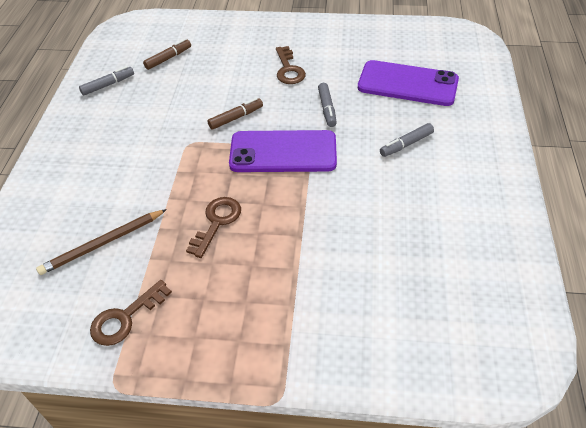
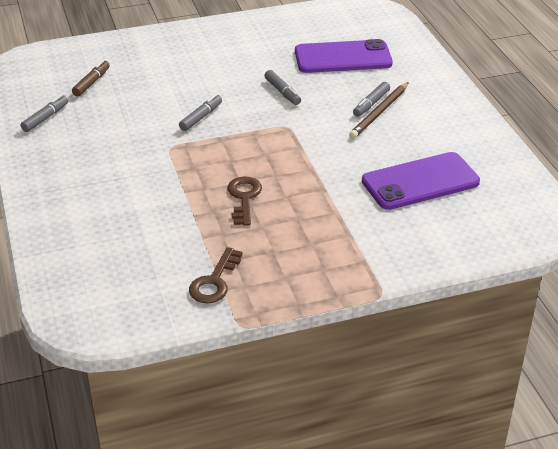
camera: 25 degrees left, 10 degrees down
brown pencil [36,209,167,275] -> brown pencil moved to [349,82,409,139]
brown marker [207,98,263,130] -> grey marker [179,94,222,131]
purple phone [229,130,337,172] -> purple phone moved to [362,152,480,210]
brown key [276,46,306,84] -> none

